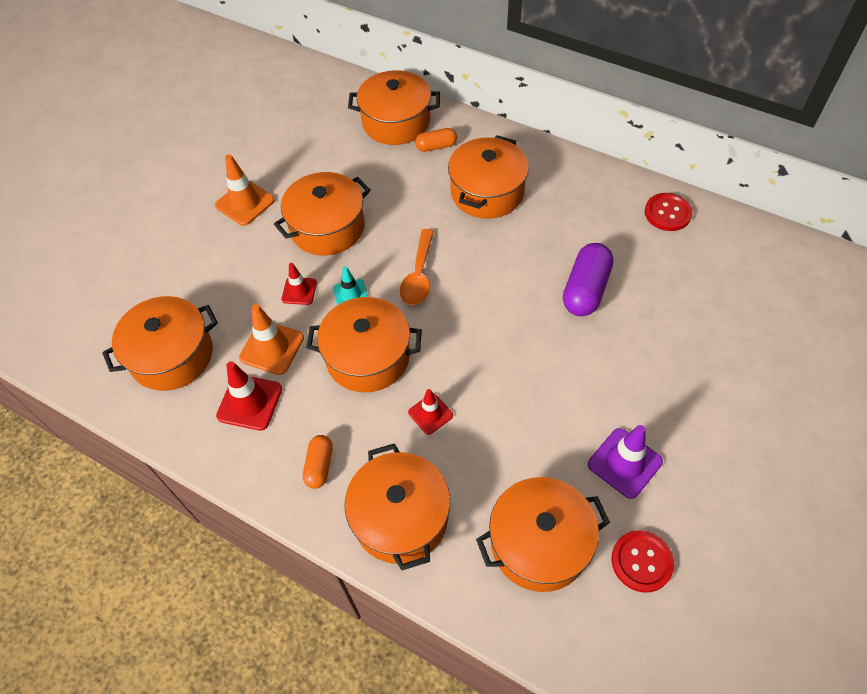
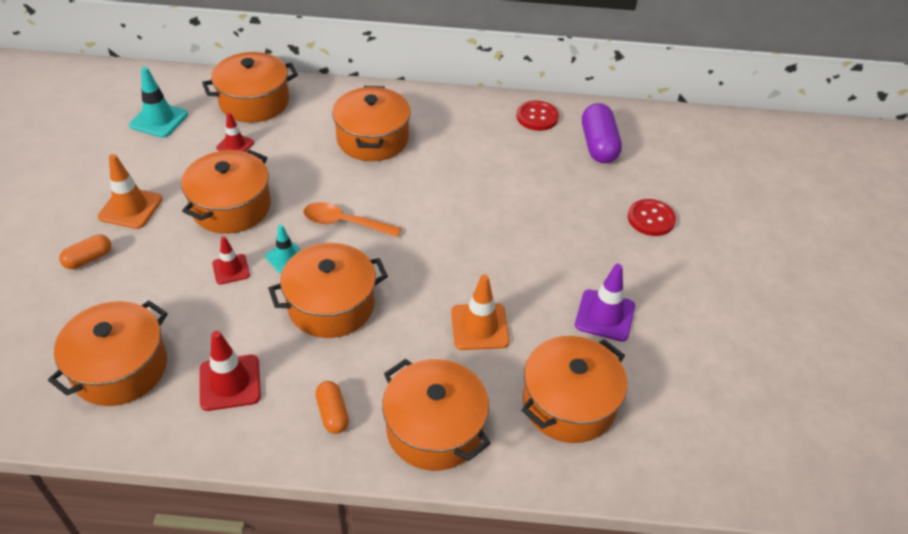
camera: 30 degrees left, 10 degrees down
orange traffic cone [239,304,304,375] -> orange traffic cone moved to [451,275,509,350]
orange spoon [400,229,434,305] -> orange spoon turned 120 degrees clockwise [303,202,401,237]
red traffic cone [408,389,453,435] -> red traffic cone moved to [216,112,254,152]
orange capsule [415,128,457,152] -> orange capsule moved to [59,235,111,269]
purple capsule [563,243,614,316] -> purple capsule moved to [582,103,622,163]
red button [611,530,674,593] -> red button moved to [628,199,676,236]
none -> turquoise traffic cone [129,67,188,138]

